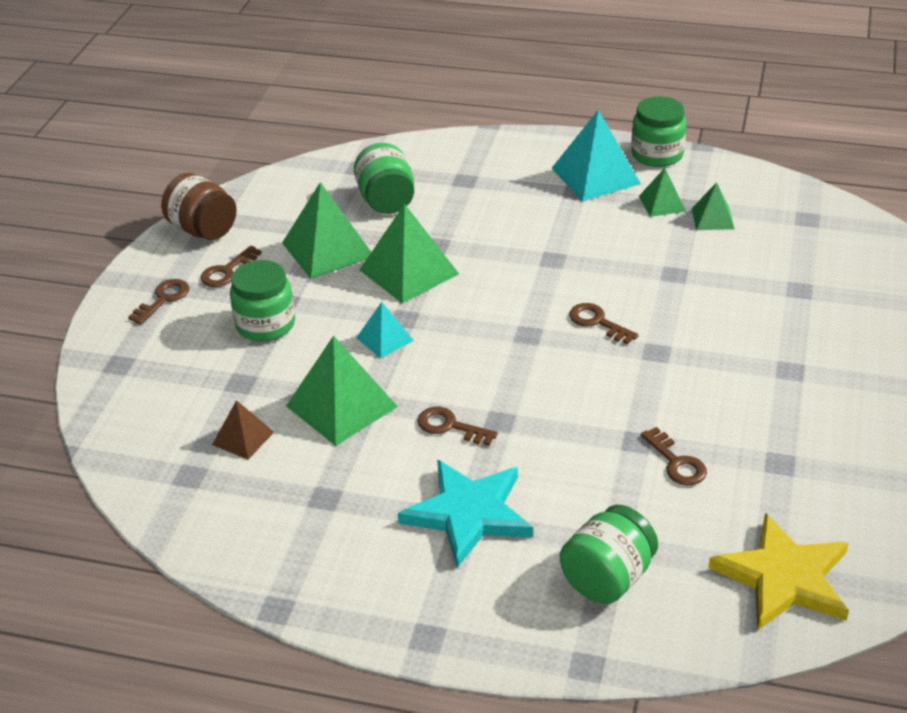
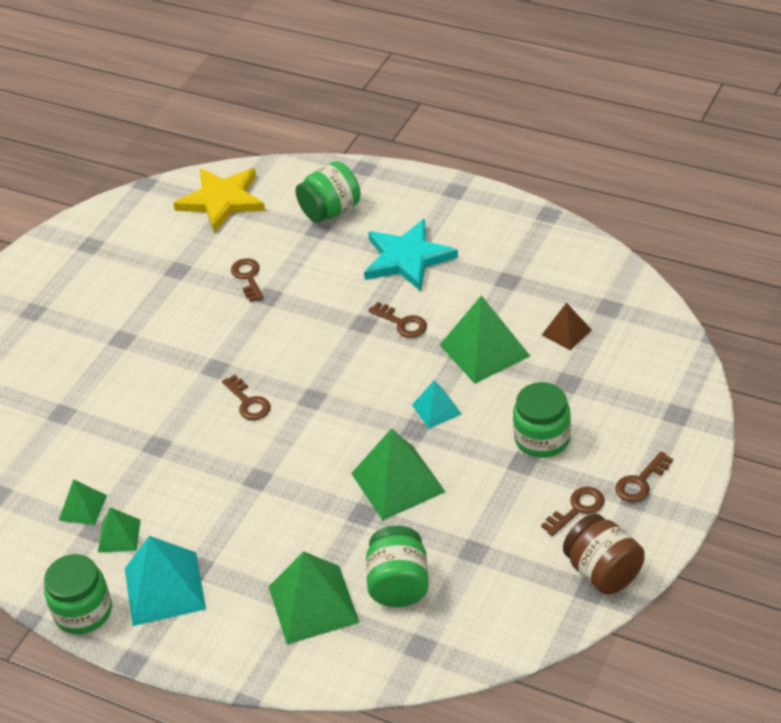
camera: 165 degrees left, 5 degrees up
green pyramid [282,182,371,279] -> green pyramid moved to [269,551,360,644]

